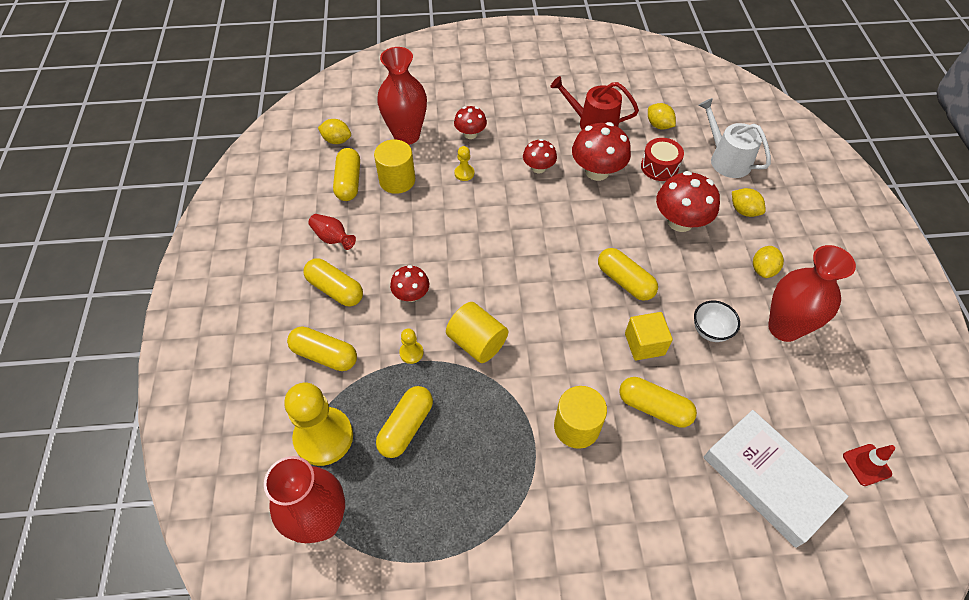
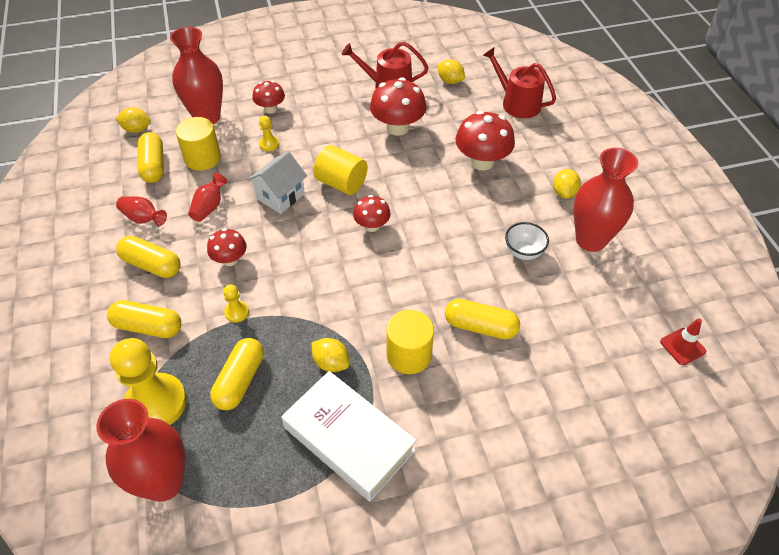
camera: 10 degrees left, 5 degrees down
yellow cylinder [446,302,508,363] -> yellow cylinder moved to [313,145,368,195]
red mushroom [523,139,557,174] -> red mushroom moved to [353,195,391,232]
yellow capsule [598,248,658,301] -> none
yellow cube [625,312,673,361] -> none
red drum [641,138,684,181] -> none
white watering can [699,98,771,178] -> red watering can [483,47,556,118]
white book [703,410,849,548] -> white book moved to [281,371,417,501]
yellow lemon [732,188,766,217] -> yellow lemon moved to [312,338,349,372]
none -> red vase [188,173,227,222]
none -> white house [247,151,307,214]

